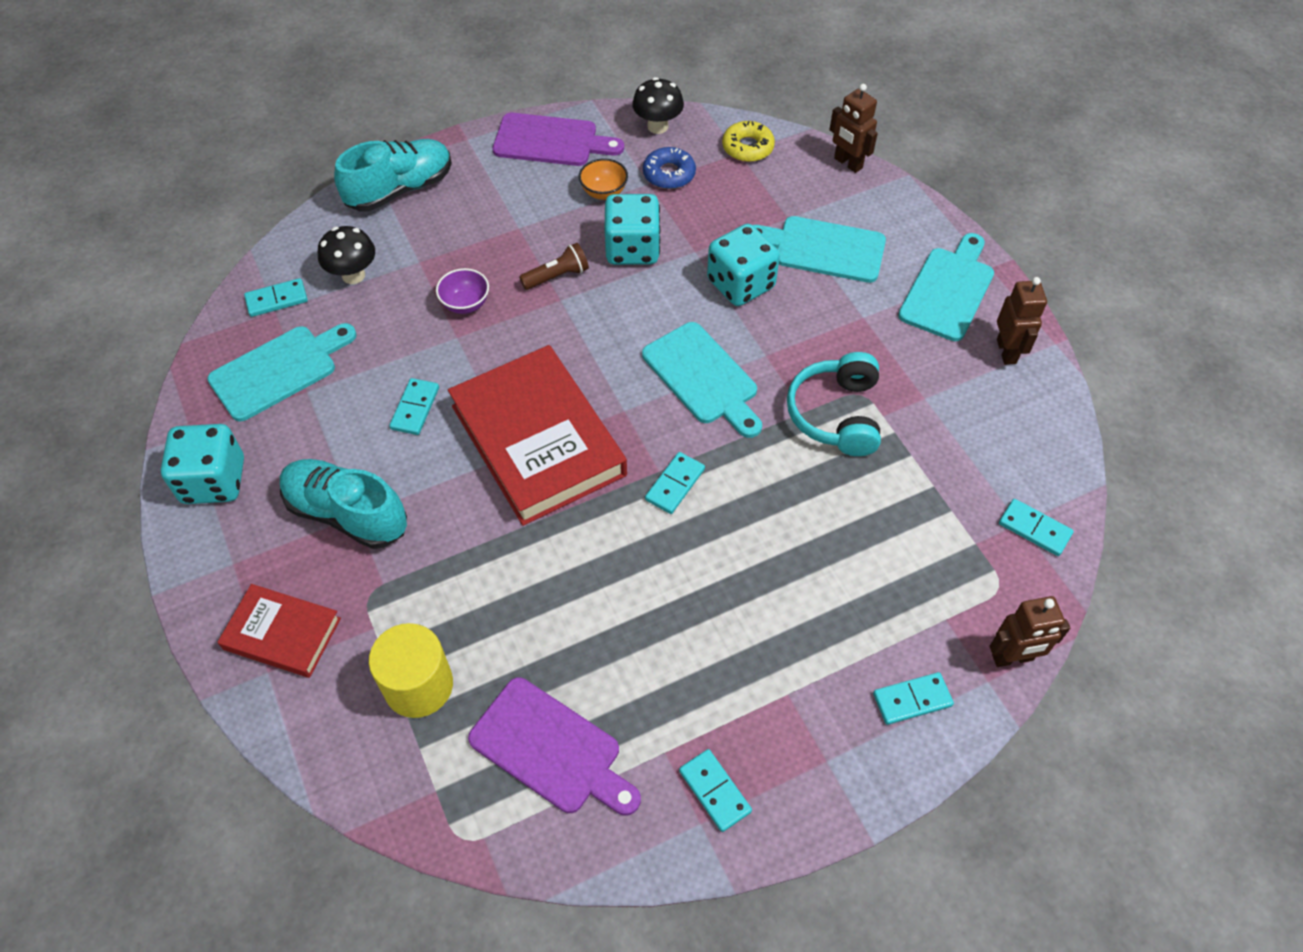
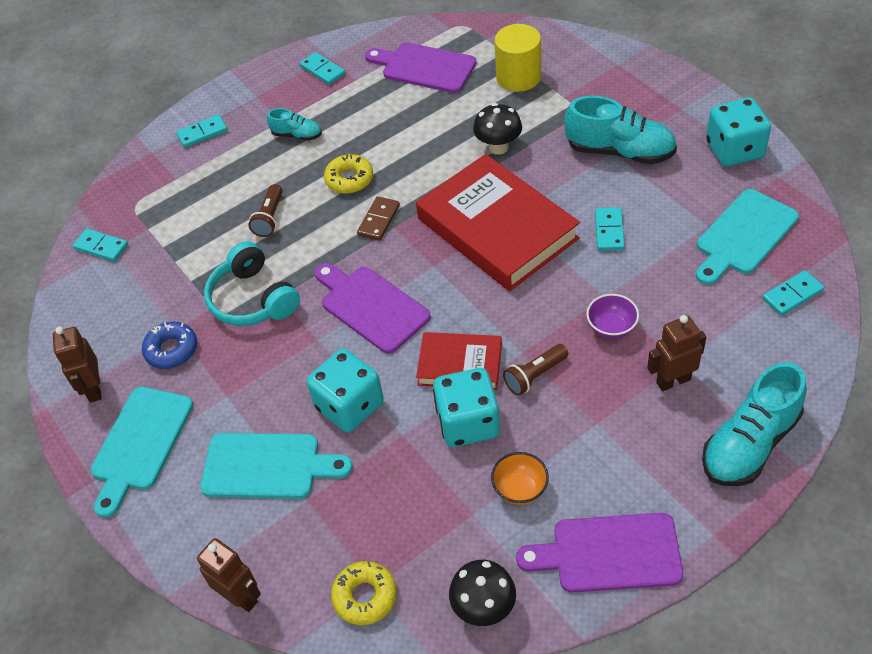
camera: 175 degrees right, 5 degrees down
red book [218,584,341,678] -> red book moved to [416,332,502,390]
black mushroom [318,226,375,284] -> black mushroom moved to [473,103,522,155]
turquoise cutting board [642,322,762,438] -> purple cutting board [315,263,431,354]
blue donut [643,147,696,189] -> blue donut moved to [142,321,197,369]
turquoise domino [645,452,705,514] -> brown domino [357,196,400,241]
turquoise headphones [787,352,881,456] -> turquoise headphones turned 150 degrees clockwise [204,241,300,326]
brown robot [990,596,1070,667] -> brown robot moved to [647,315,706,391]
none -> brown flashlight [248,184,283,237]
none -> turquoise shoe [267,108,322,141]
none -> yellow donut [324,154,373,194]

